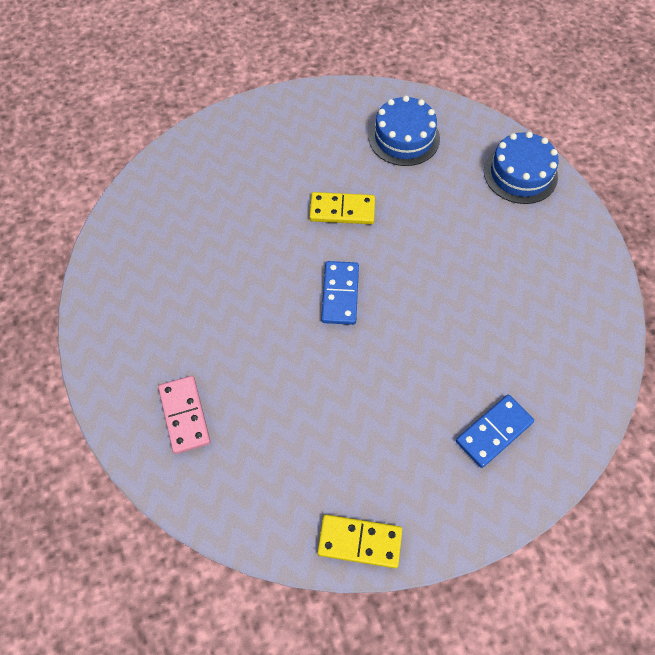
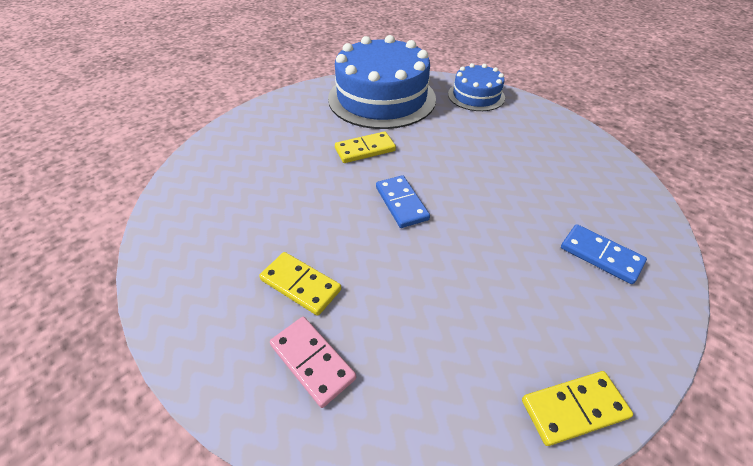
camera: 25 degrees left, 15 degrees down
blue cake [369,95,440,166] -> blue cake [328,35,436,129], size x1.90
blue domino [456,395,534,468] -> blue domino turned 75 degrees counterclockwise [561,224,647,284]
none -> yellow domino [259,252,341,316]

